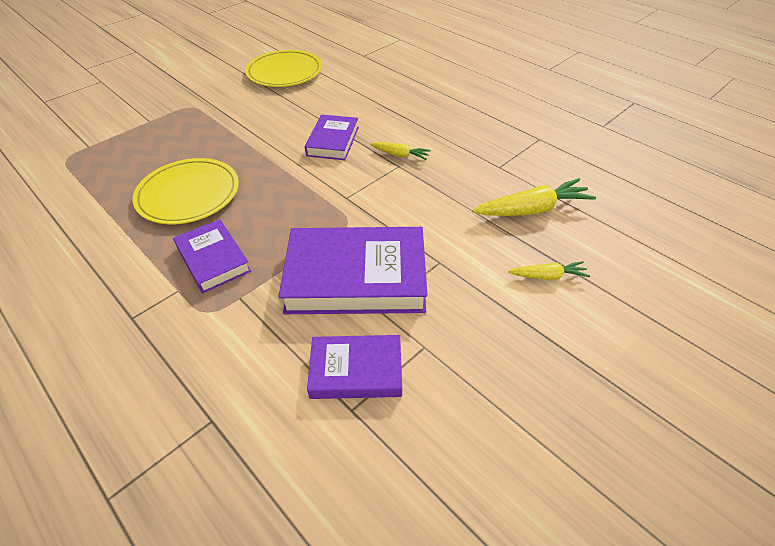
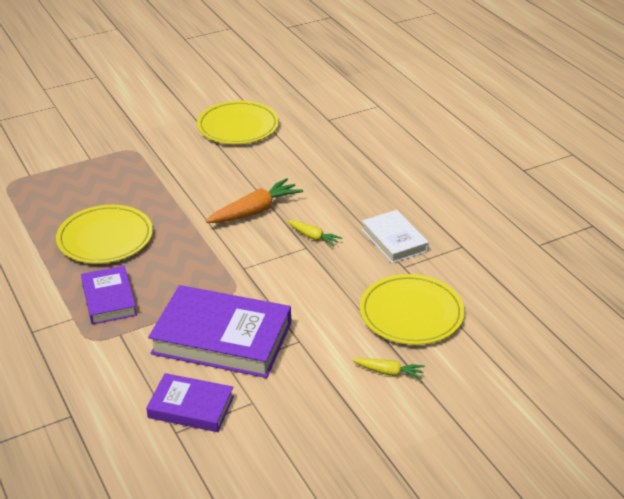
camera: 15 degrees right, 10 degrees down
purple book [305,114,359,160] -> orange carrot [206,178,303,223]
yellow carrot [472,178,596,216] -> yellow plate [360,274,465,345]
none -> white book [362,210,429,263]

